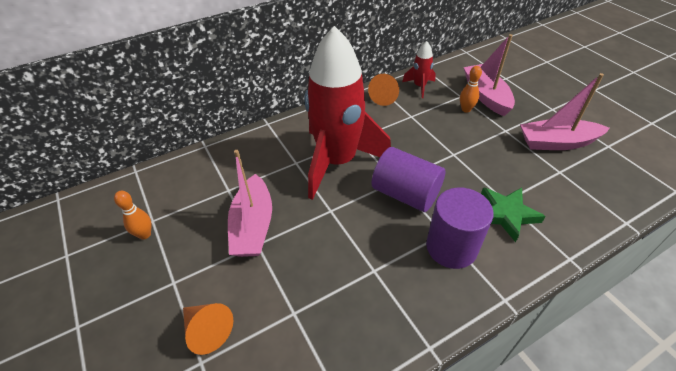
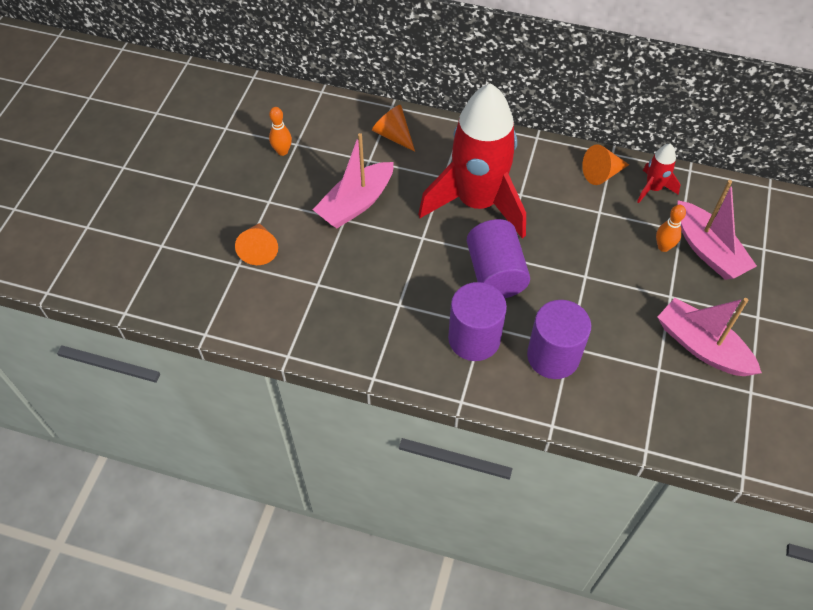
camera: 45 degrees right, 10 degrees up
pink boat [464,34,515,116] -> pink boat turned 120 degrees clockwise [677,180,757,280]
green star [481,187,546,242] -> purple cylinder [527,300,591,379]
none -> orange cone [372,105,415,152]

